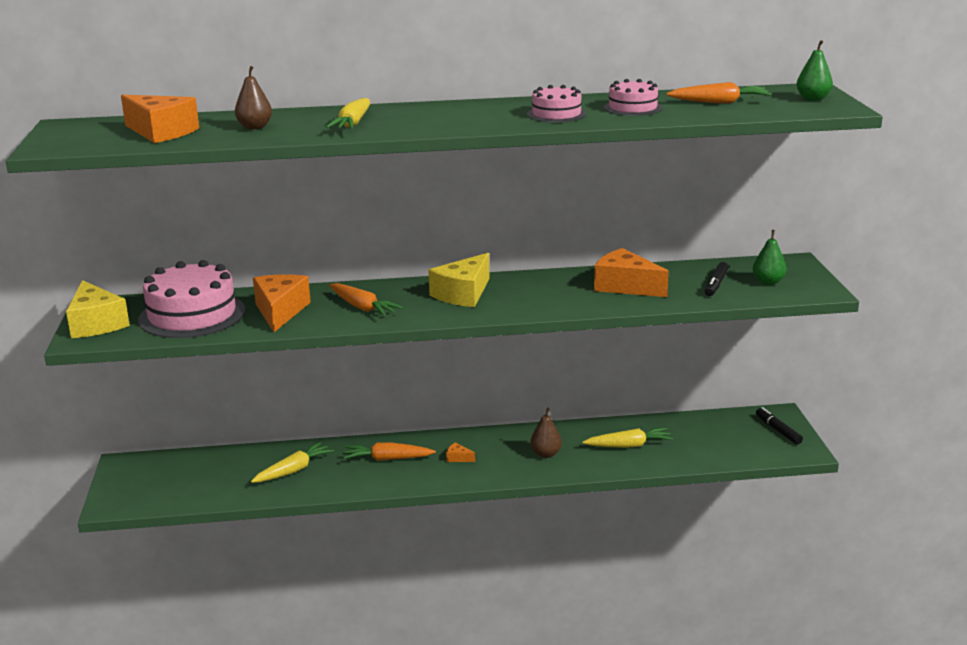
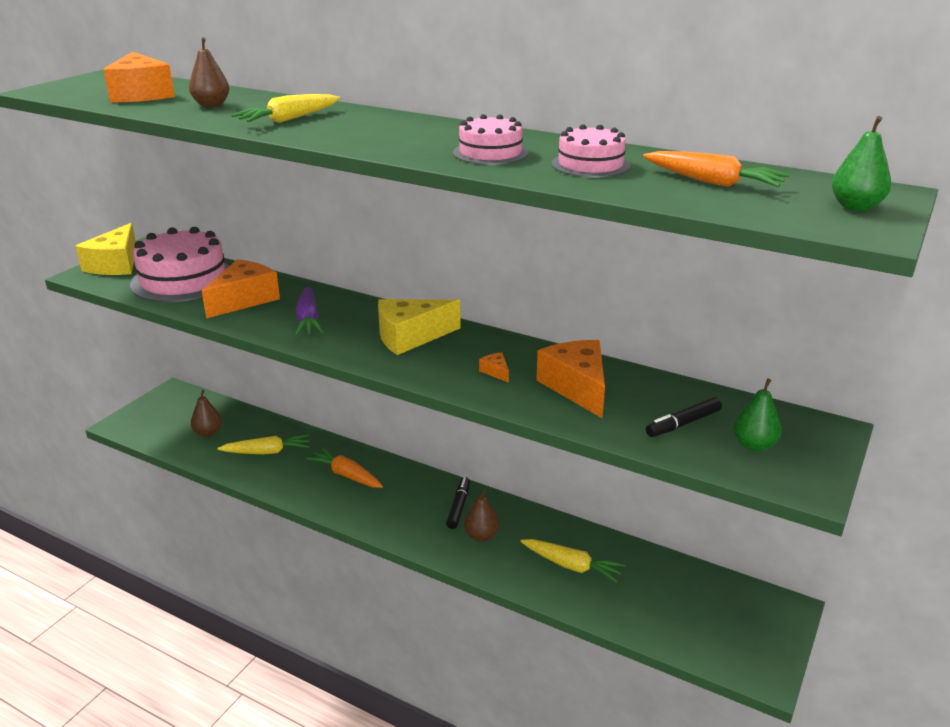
camera: 35 degrees right, 5 degrees up
orange carrot [329,283,403,316] -> purple carrot [295,286,323,335]
orange cheese [446,442,475,462] -> orange cheese moved to [479,352,509,383]
black marker [756,407,803,444] -> black marker moved to [446,477,470,529]
none -> brown pear [191,390,222,437]

